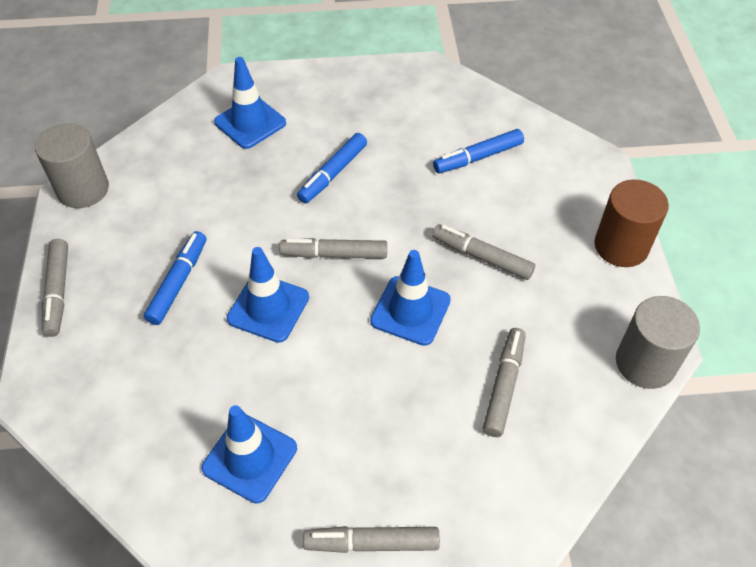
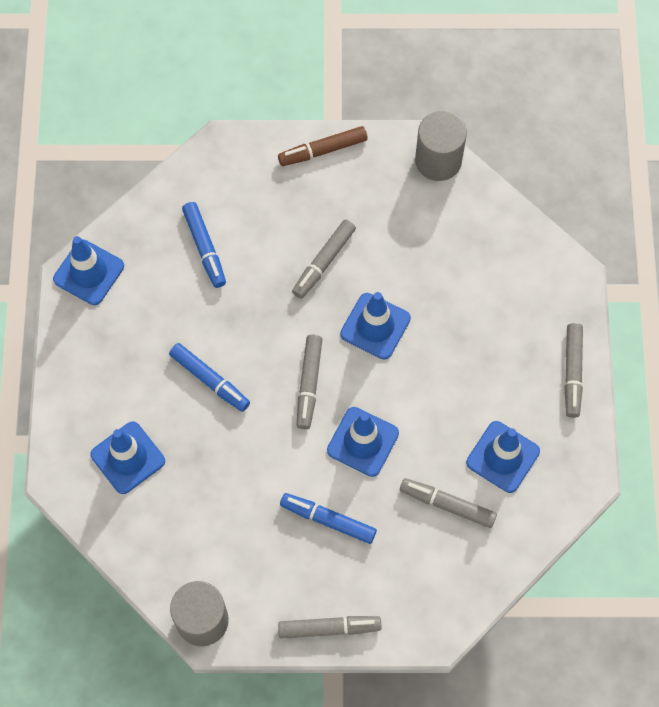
camera: 85 degrees left, 15 degrees up
grey marker [483,328,526,437] -> grey marker moved to [400,478,497,528]
brown cylinder [594,180,669,267] -> brown marker [278,126,368,166]
none -> blue traffic cone [53,236,124,305]

